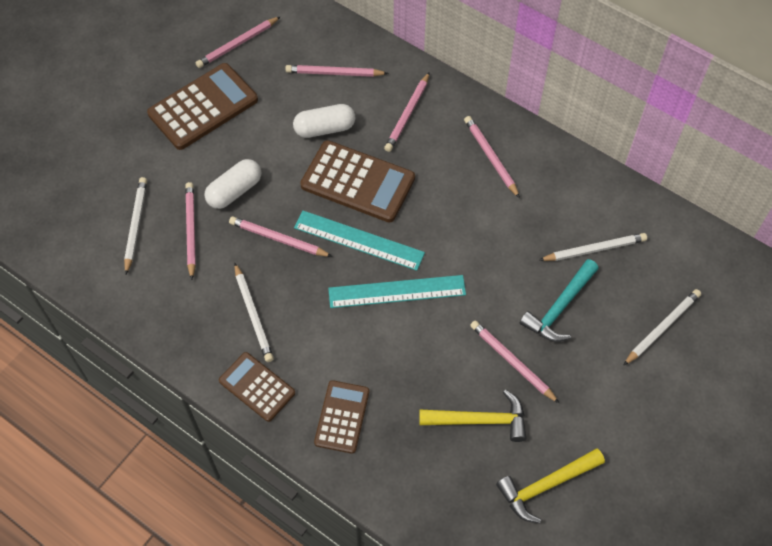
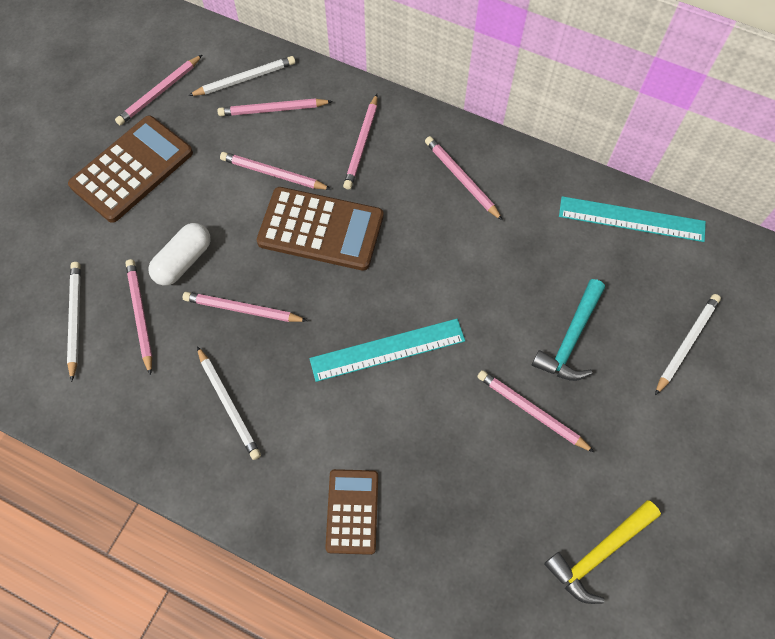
camera: 10 degrees left, 5 degrees up
brown calculator [219,352,295,422] -> none
white capsule [293,104,355,138] -> pink pencil [220,152,331,190]
turquoise ruler [294,211,425,271] -> turquoise ruler moved to [559,196,706,242]
yellow hammer [419,390,526,442] -> none
white pencil [540,233,647,261] -> white pencil moved to [188,56,295,96]

